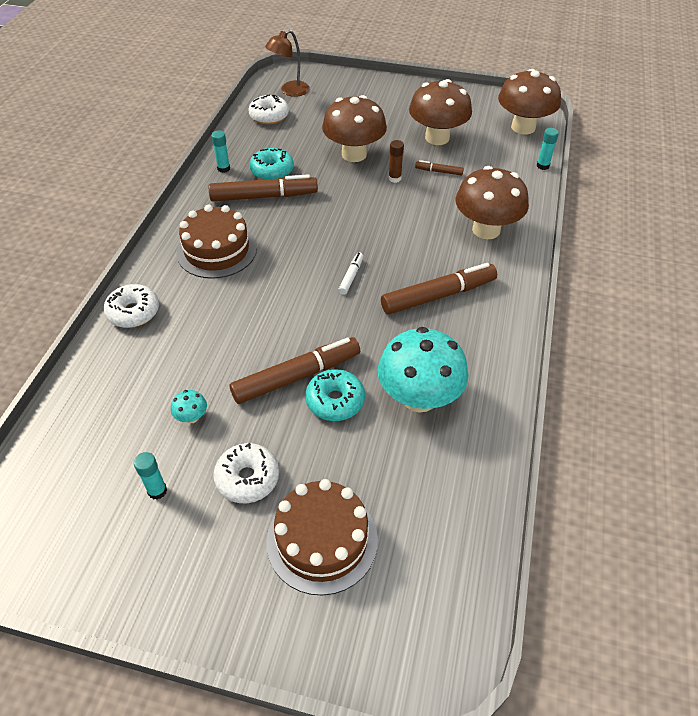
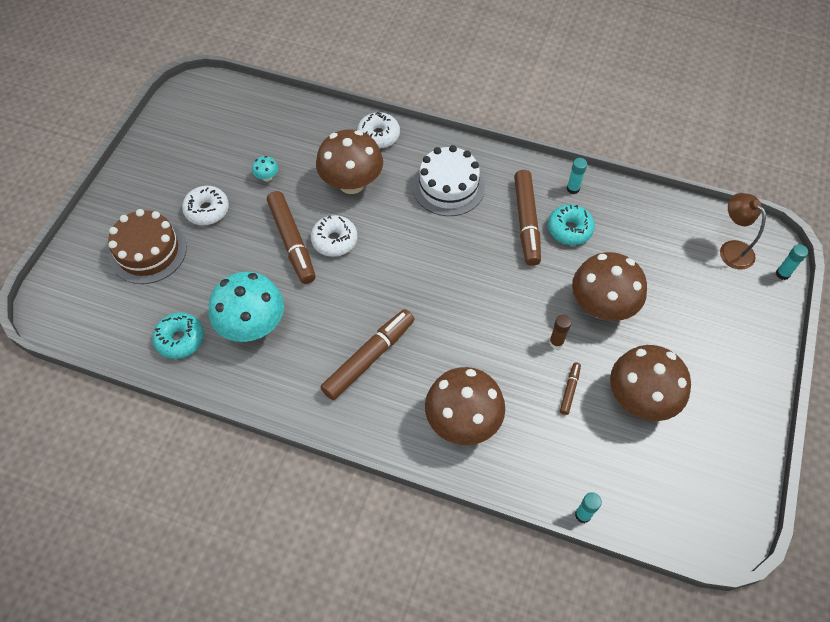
camera: 95 degrees right, 10 degrees up
turquoise glue stick [134,452,167,500] -> turquoise glue stick moved to [776,244,808,280]
brown cake [177,205,257,279] -> white cake [413,145,485,216]
white donut [248,94,289,125] -> white donut moved to [311,215,358,257]
turquoise donut [305,369,365,421] -> turquoise donut moved to [152,312,204,359]
white marker [338,253,363,295] -> none
brown marker [381,263,497,314] -> brown marker turned 120 degrees counterclockwise [320,309,415,400]
brown mushroom [498,69,561,134] -> brown mushroom moved to [316,129,383,194]

